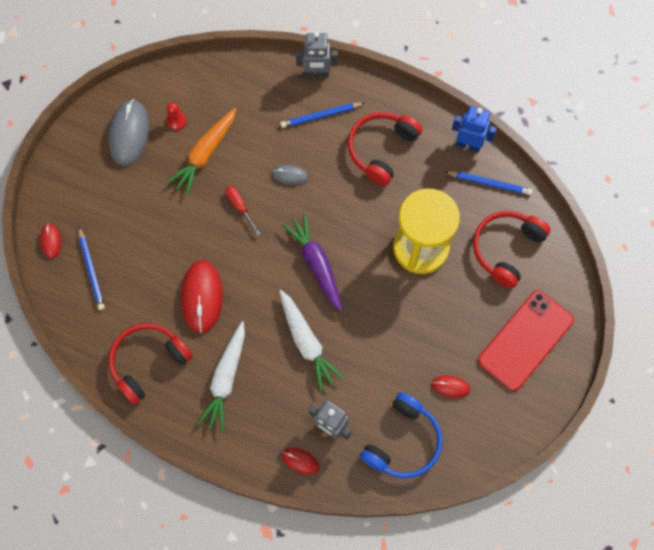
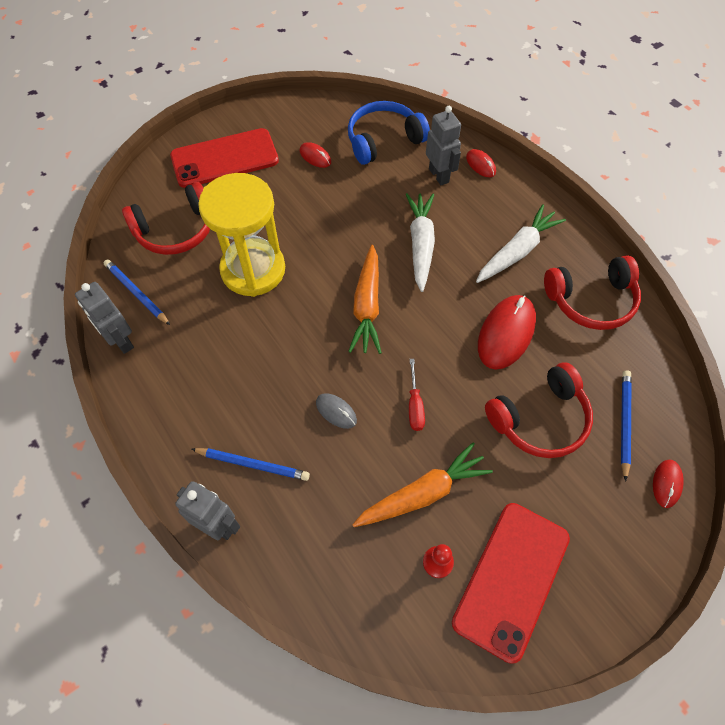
camera: 150 degrees left, 10 degrees down
grey mouse [108,99,149,166] -> red phone [452,503,570,664]
purple carrot [282,213,342,312] -> orange carrot [348,245,382,354]
red headphones [348,112,422,186] -> red headphones moved to [485,362,593,458]
blue robot [452,106,497,152] -> grey robot [75,282,134,354]

